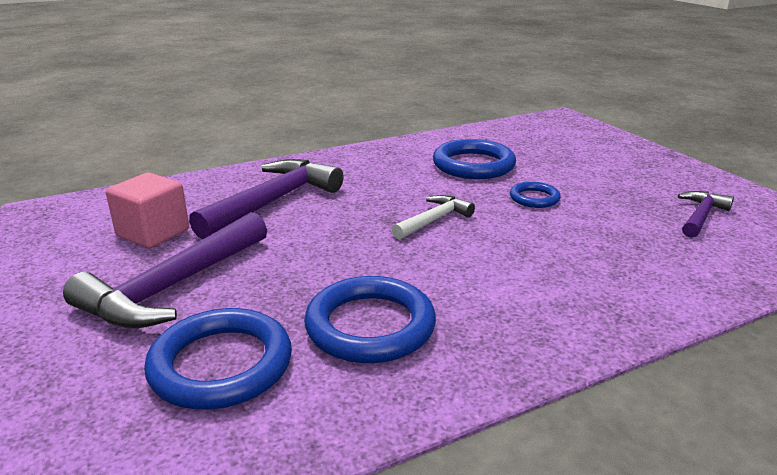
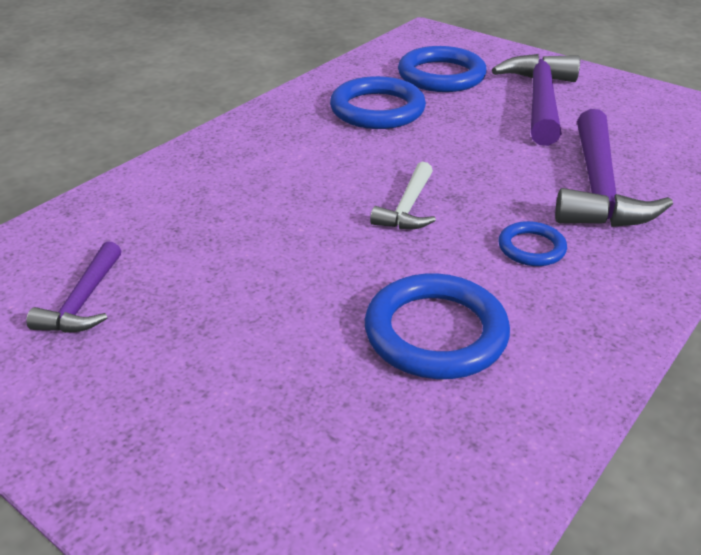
camera: 155 degrees right, 10 degrees up
pink cube [106,172,189,248] -> none
blue ring [510,182,561,208] -> blue ring moved to [498,221,567,266]

